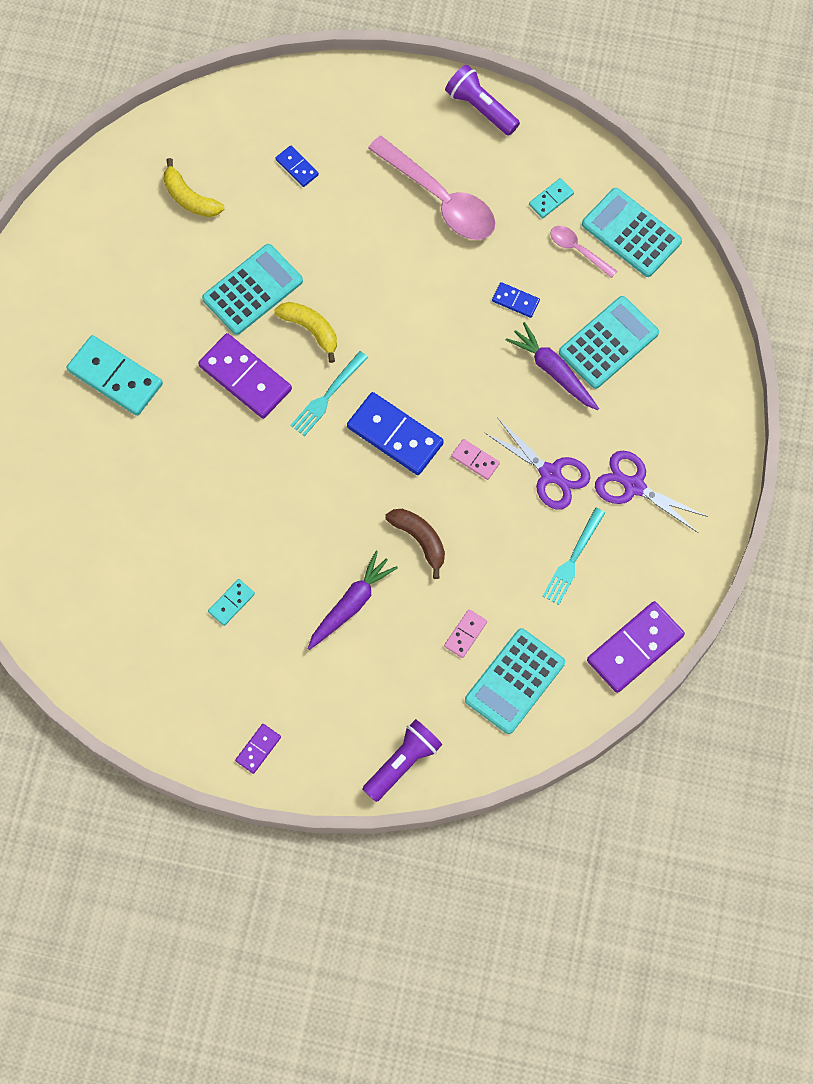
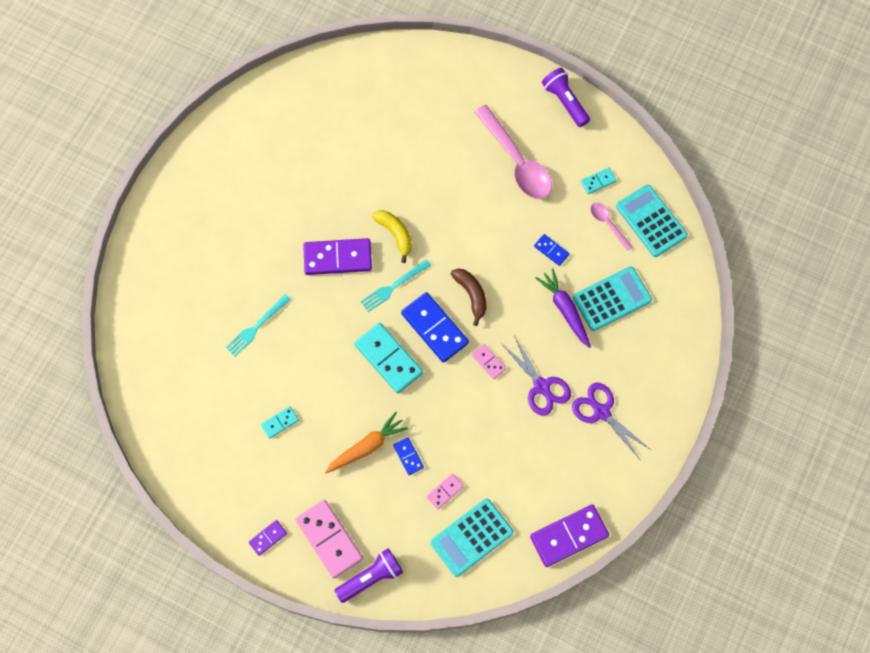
camera: 15 degrees right, 0 degrees up
turquoise domino [67,335,163,416] -> turquoise domino moved to [354,323,423,393]
yellow banana [164,158,224,217] -> none
purple domino [198,333,292,419] -> purple domino turned 60 degrees counterclockwise [303,238,372,275]
turquoise calculator [202,244,303,335] -> none
blue domino [276,146,319,187] -> blue domino moved to [393,437,424,475]
purple carrot [308,551,398,650] -> orange carrot [325,412,408,473]
brown banana [385,509,445,579] -> brown banana moved to [451,268,486,326]
turquoise fork [542,508,605,605] -> turquoise fork moved to [226,294,291,357]
none -> pink domino [295,500,363,578]

